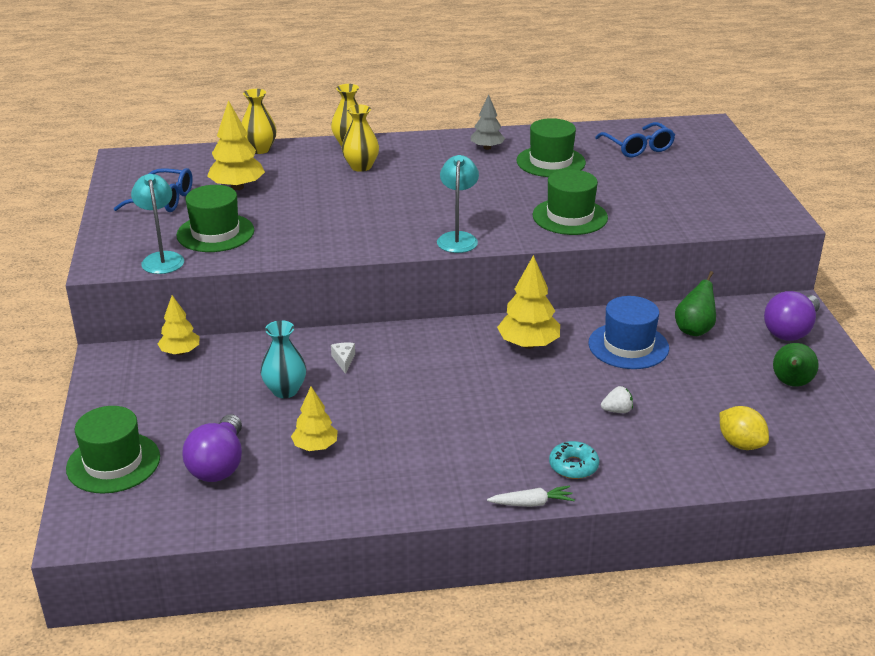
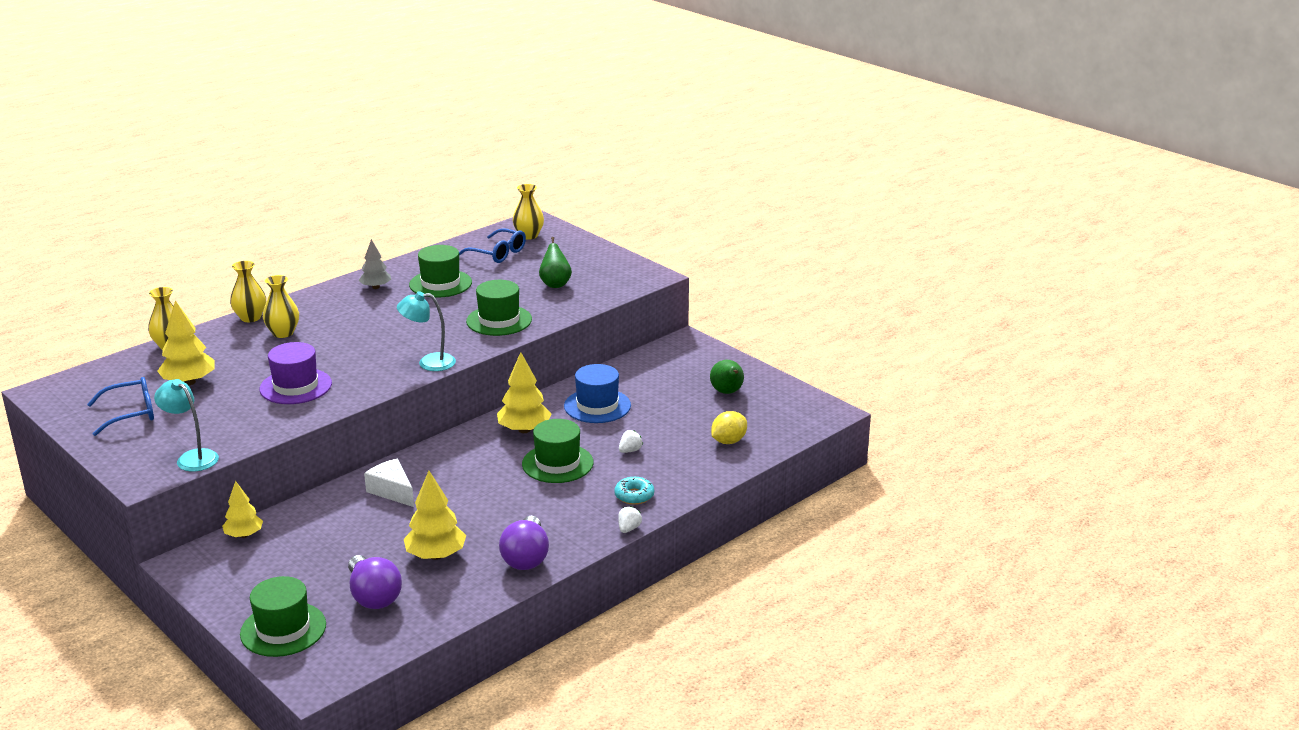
camera: 35 degrees left, 5 degrees down
green hat [176,185,254,252] -> green hat moved to [522,419,594,483]
turquoise vase [260,320,306,398] -> none
yellow tree [291,386,338,451] -> yellow tree [404,471,466,560], size x1.53
white cheese [331,343,355,374] -> white cheese [364,459,414,507], size x1.84
turquoise lamp [437,155,479,253] -> turquoise lamp turned 60 degrees counterclockwise [397,291,456,371]
white carrot [487,485,575,507] -> white strawberry [618,506,642,533]
green pear [675,271,716,336] -> green pear moved to [539,237,572,288]
yellow lemon [720,406,769,450] -> yellow lemon turned 60 degrees counterclockwise [711,411,747,444]
purple light bulb [764,291,820,341] -> purple light bulb moved to [499,515,549,570]
none -> purple hat [259,342,332,404]
none -> yellow vase [513,184,544,240]

